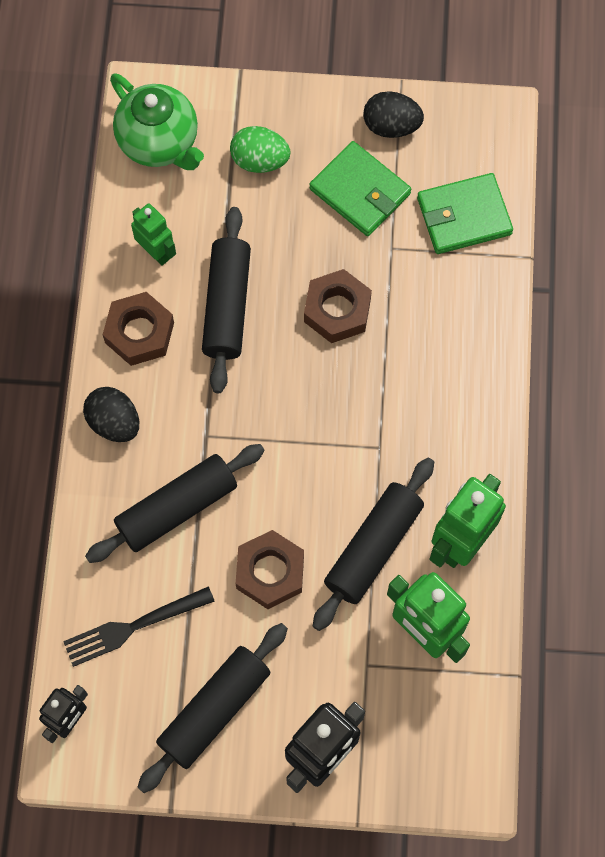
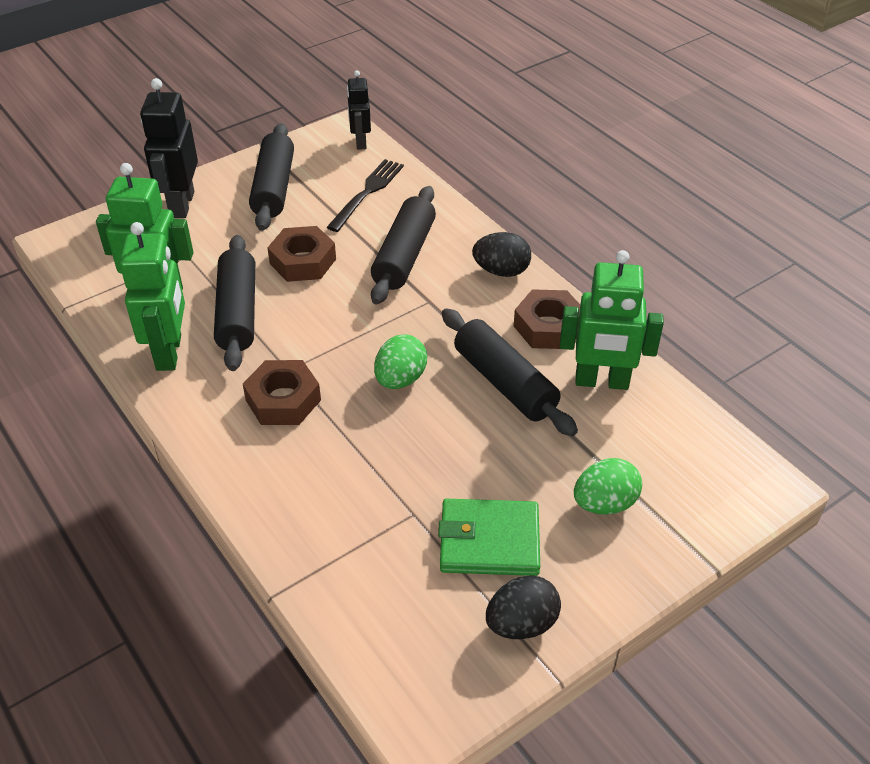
camera: 140 degrees right, 25 degrees down
green teapot [110,74,204,170] -> none
green robot [131,203,176,266] -> green robot [560,250,664,390], size x1.65
brown nut [304,269,372,343] -> brown nut moved to [243,360,321,425]
green wallet [417,173,513,254] -> none
none -> green egg [374,334,427,389]

